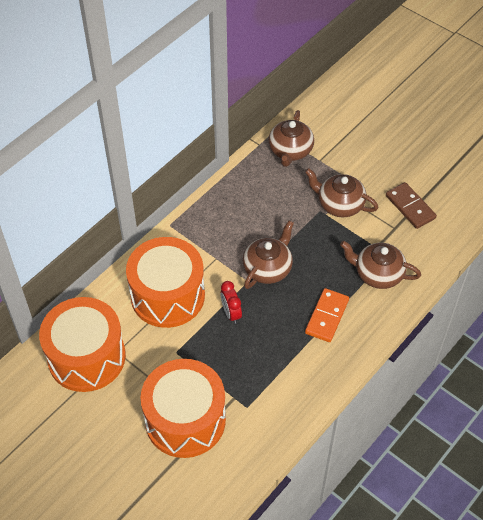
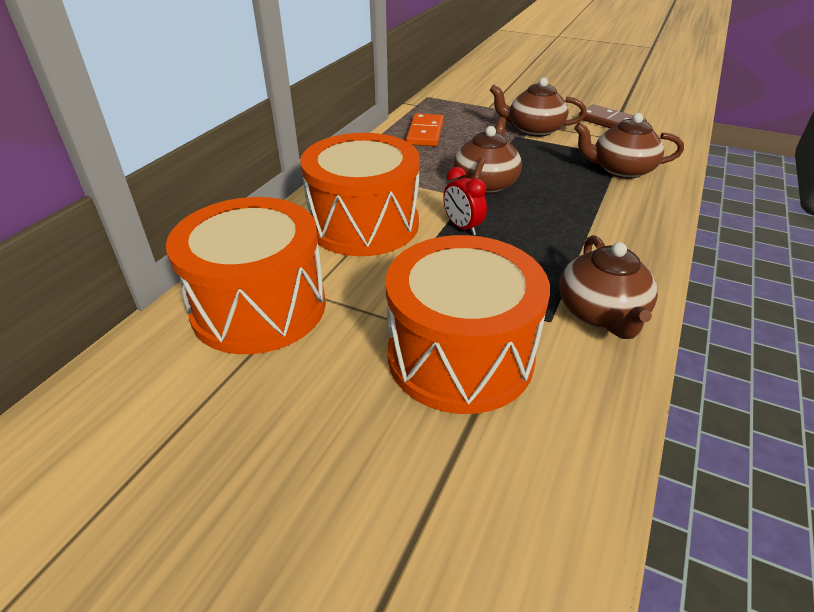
camera: 15 degrees left, 15 degrees down
brown teapot [268,110,314,167] -> brown teapot moved to [559,235,658,339]
orange domino [305,288,349,342] -> orange domino moved to [406,113,444,146]

